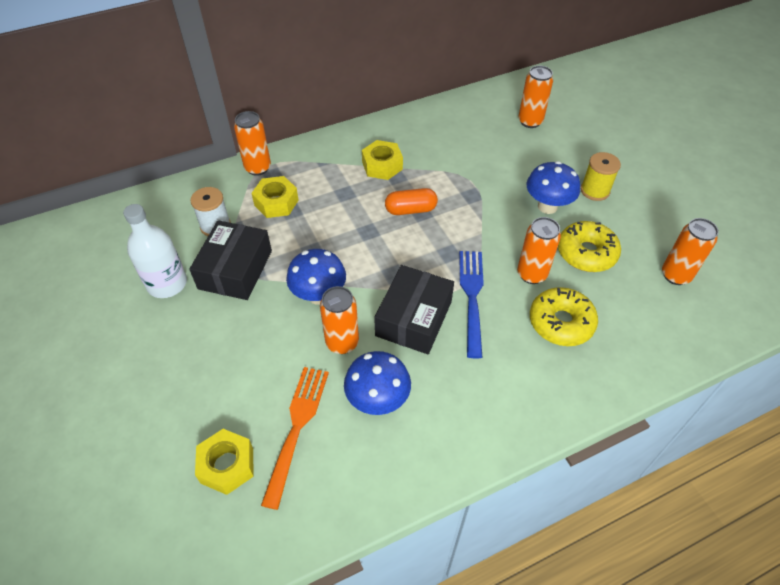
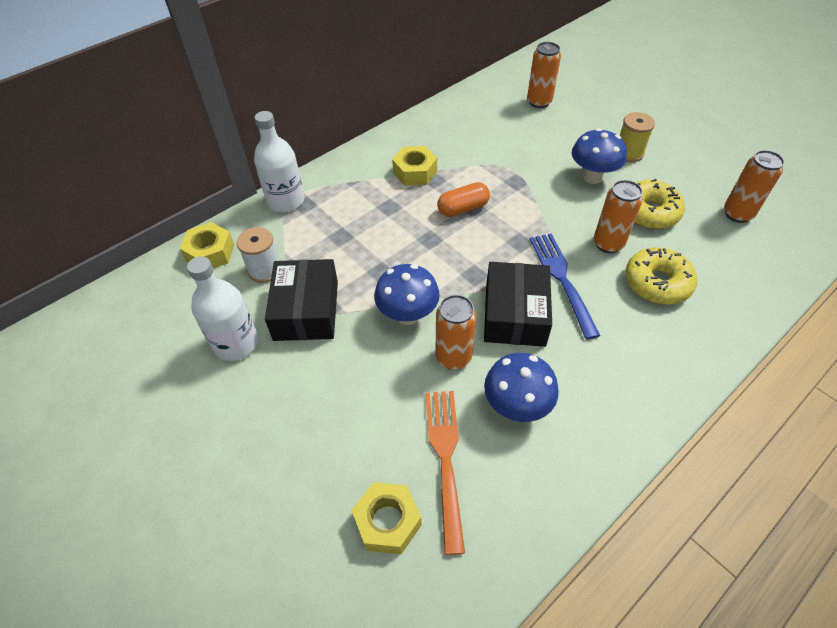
camera: 15 degrees left, 0 degrees up
orange can [234,111,271,176] -> white bottle [254,111,304,212]
yellow nut [251,176,299,218] -> yellow nut moved to [179,222,234,268]

